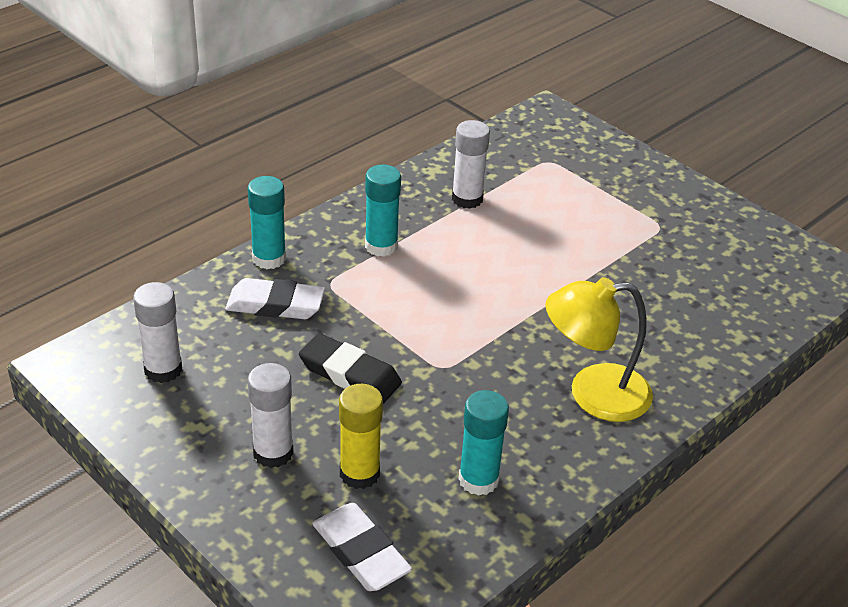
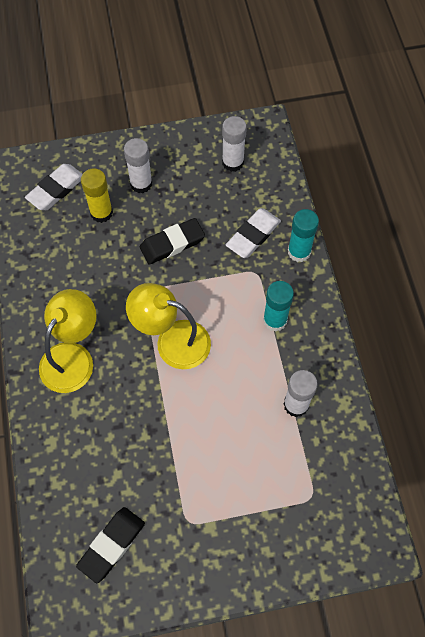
camera: 125 degrees right, 25 degrees up
white eraser [312,503,412,591] -> white eraser turned 45 degrees counterclockwise [25,164,82,210]
turquoise glue stick [459,390,509,496] -> none
none -> black eraser [76,507,145,583]
none -> yellow lamp [126,283,211,369]

